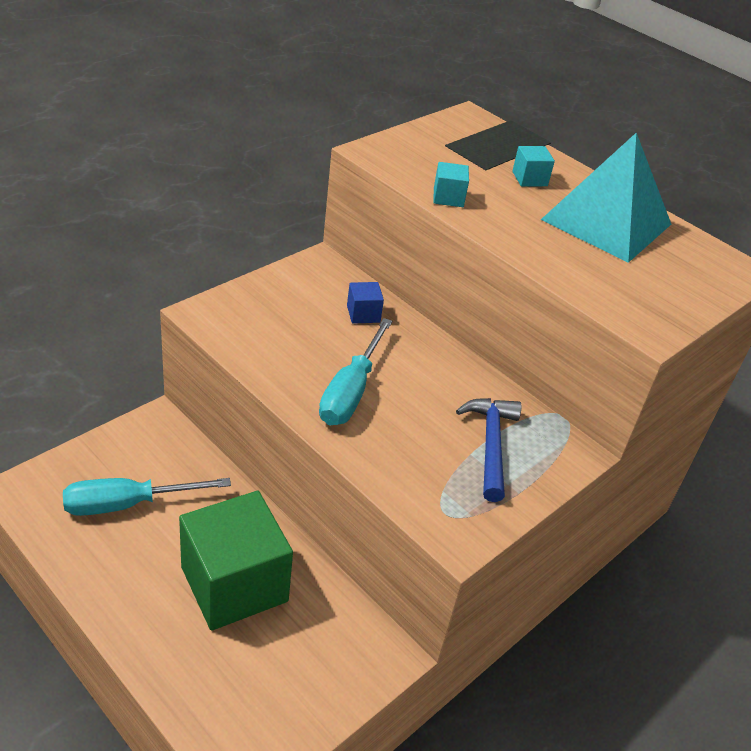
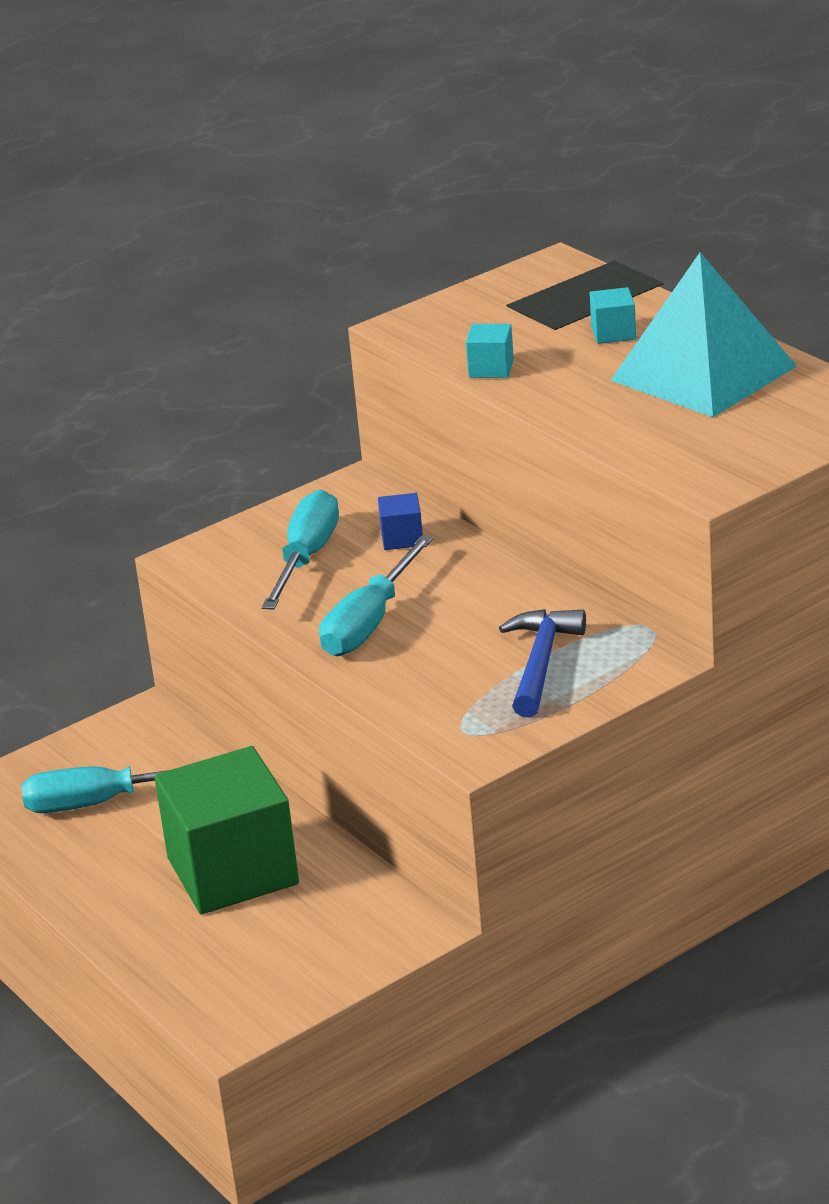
camera: 15 degrees right, 10 degrees down
none -> turquoise screwdriver [262,490,339,610]

